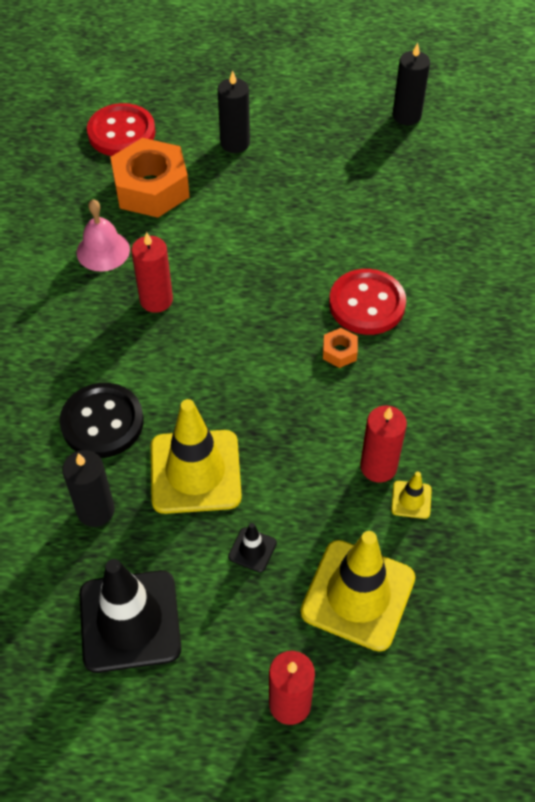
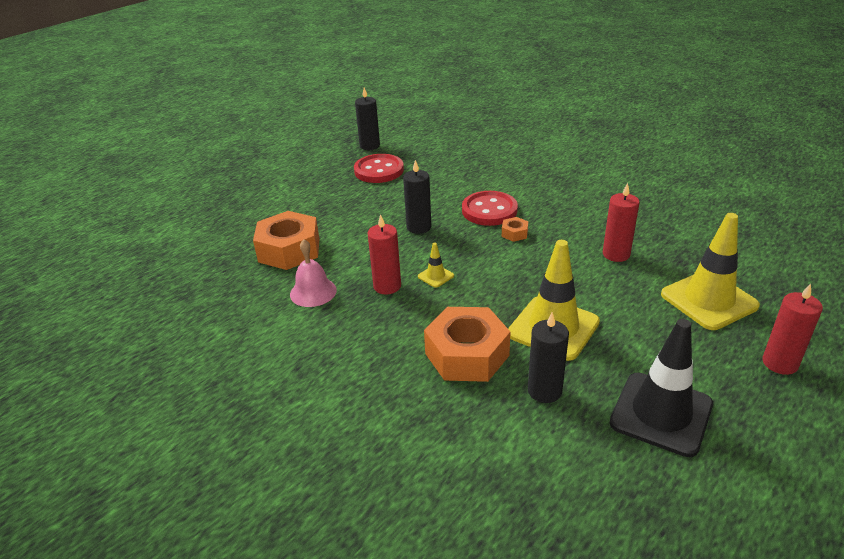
camera: 50 degrees left, 20 degrees down
black button [60,383,144,458] -> orange nut [424,307,511,382]
red button [87,103,155,156] -> red button moved to [354,154,404,183]
black candle [218,71,250,153] -> black candle moved to [403,160,431,234]
black traffic cone [228,523,277,572] -> none
yellow traffic cone [391,472,432,519] -> yellow traffic cone moved to [418,243,454,288]

